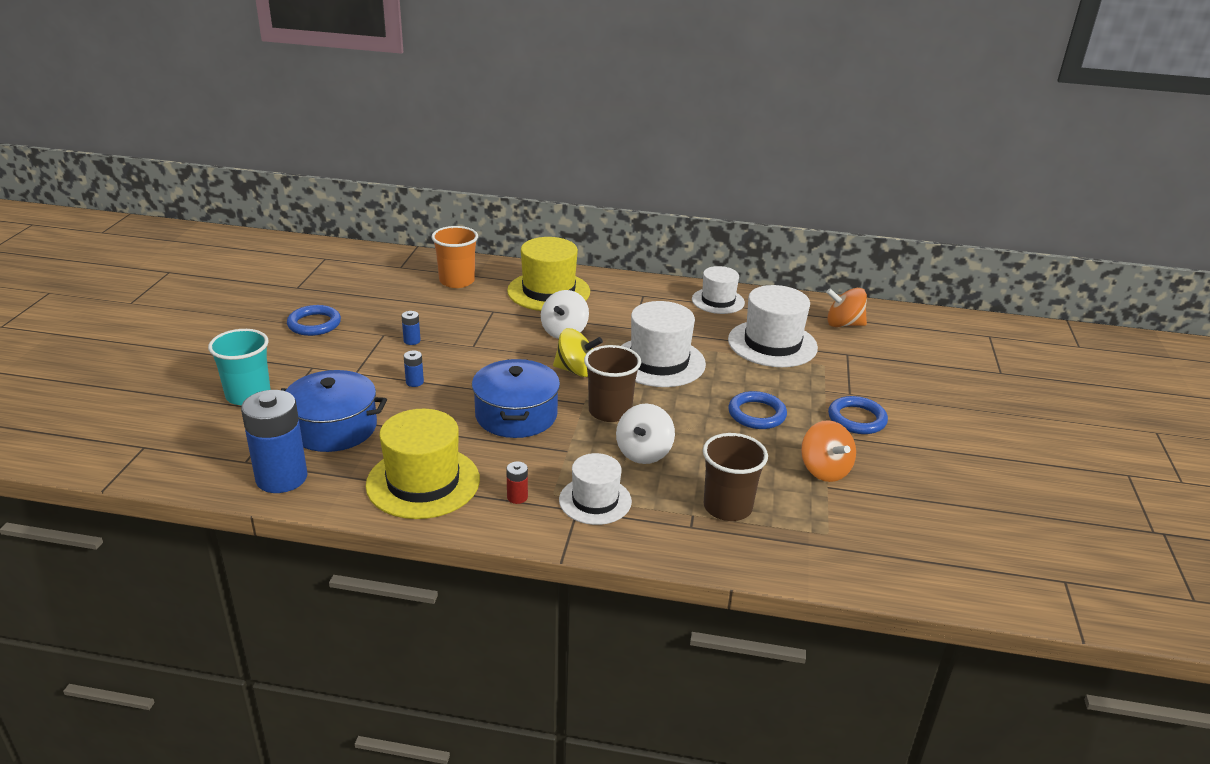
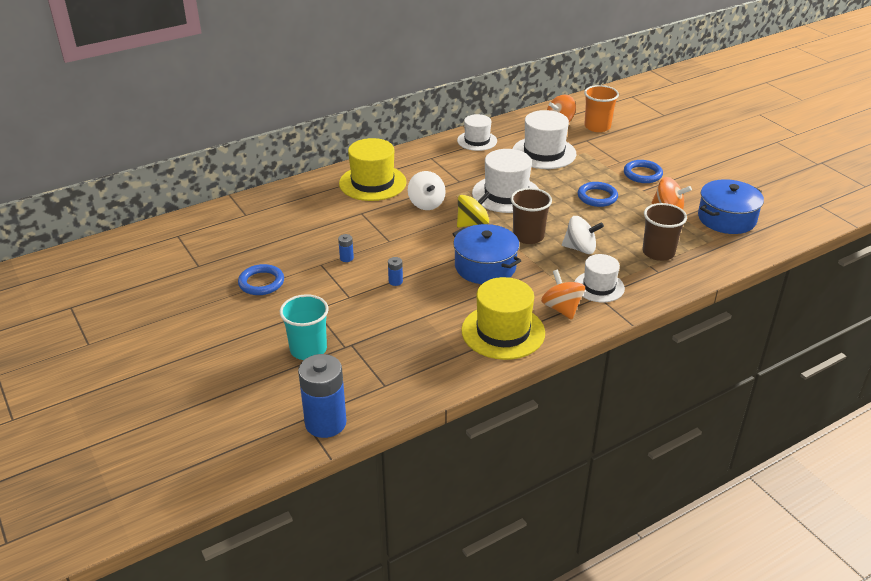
camera: 40 degrees left, 5 degrees up
blue battery [241,390,307,493] -> blue battery moved to [298,354,346,438]
blue pot [281,370,387,452] -> blue pot moved to [698,179,764,234]
orange cup [431,226,478,288] -> orange cup moved to [584,85,619,132]
red battery [506,461,528,504] -> orange spinning top [541,270,585,320]
white spinning top [616,404,675,464] -> white spinning top turned 60 degrees counterclockwise [562,216,604,254]

